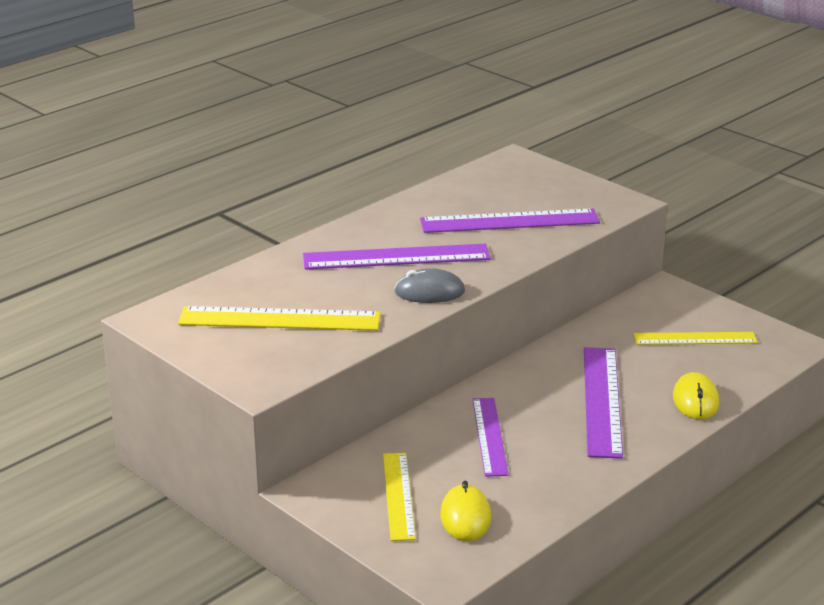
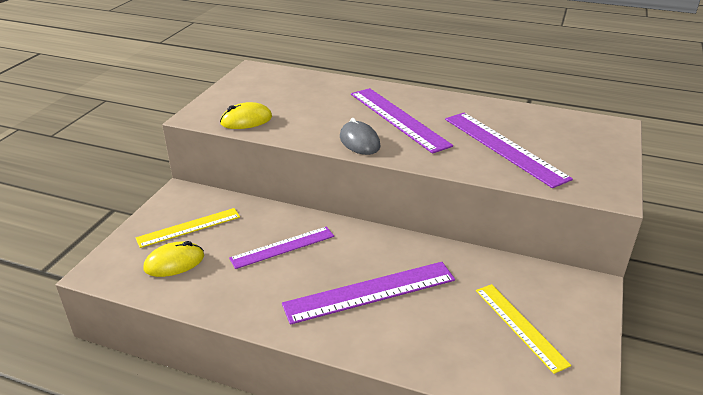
camera: 65 degrees right, 5 degrees up
yellow ruler [178,306,381,331] -> none
yellow mouse [673,372,719,420] -> yellow mouse moved to [220,102,272,129]

